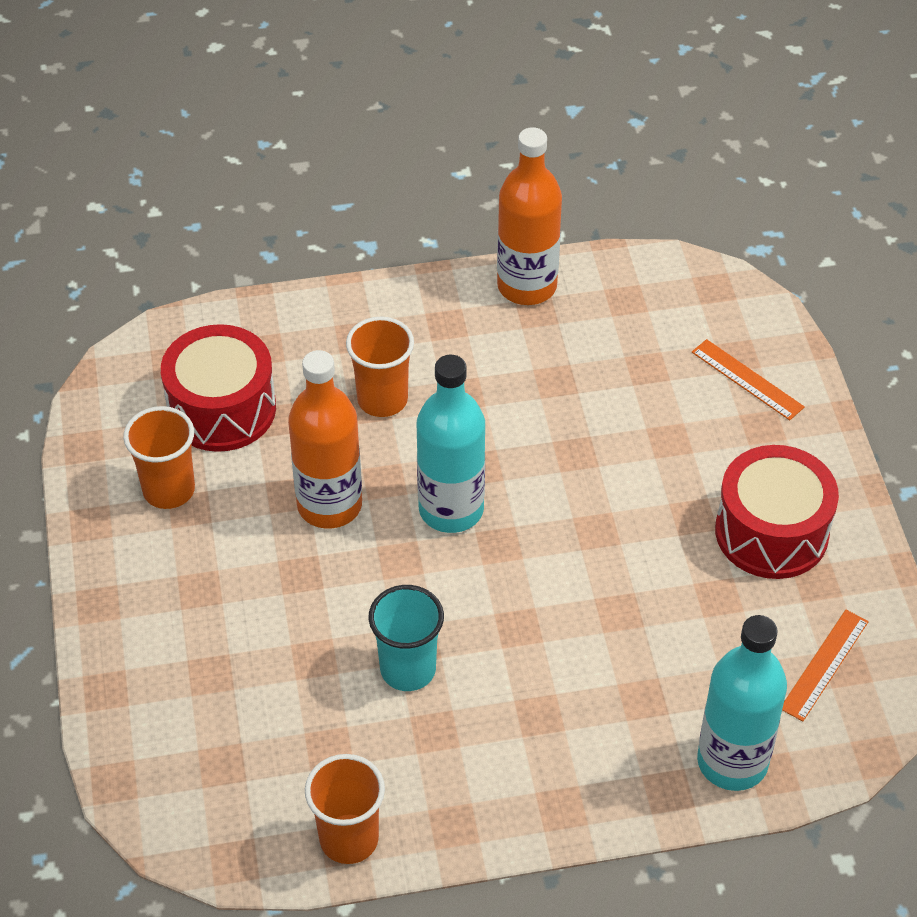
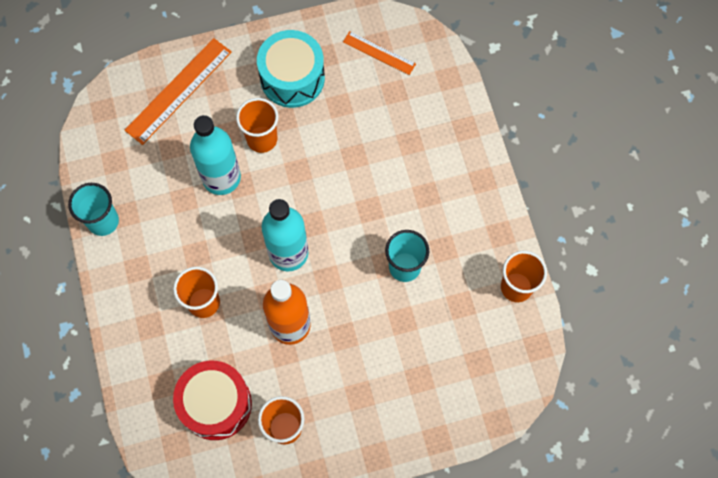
camera: 95 degrees left, 20 degrees up
orange bottle [497,127,562,305] -> turquoise cup [68,183,119,236]
orange ruler [692,339,805,420] -> orange ruler [125,38,232,145], size x1.72
turquoise bottle [697,615,787,791] -> turquoise bottle moved to [190,115,241,195]
red drum [715,445,839,579] -> turquoise drum [257,30,325,108]
none -> orange cup [236,98,279,153]

